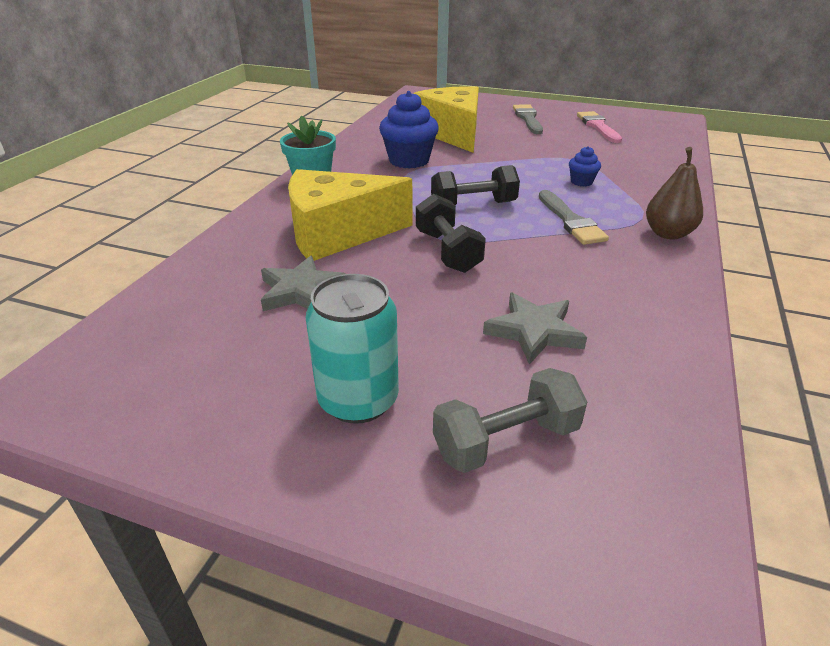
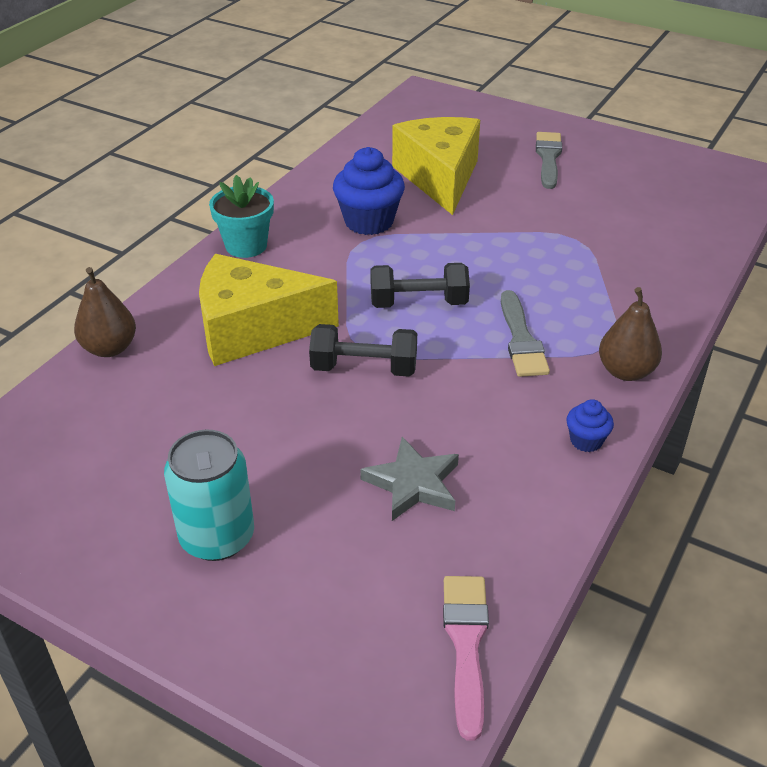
camera: 10 degrees right, 5 degrees up
grey star [261,256,346,311] -> none
black dumbbell [416,194,486,273] -> black dumbbell turned 75 degrees counterclockwise [309,324,417,377]
grey dumbbell [433,368,587,473] -> none
blue cupcake [569,146,601,187] -> blue cupcake moved to [566,399,614,452]
pink brush [577,111,622,143] -> pink brush moved to [443,576,489,741]
none -> brown pear [74,267,136,357]

